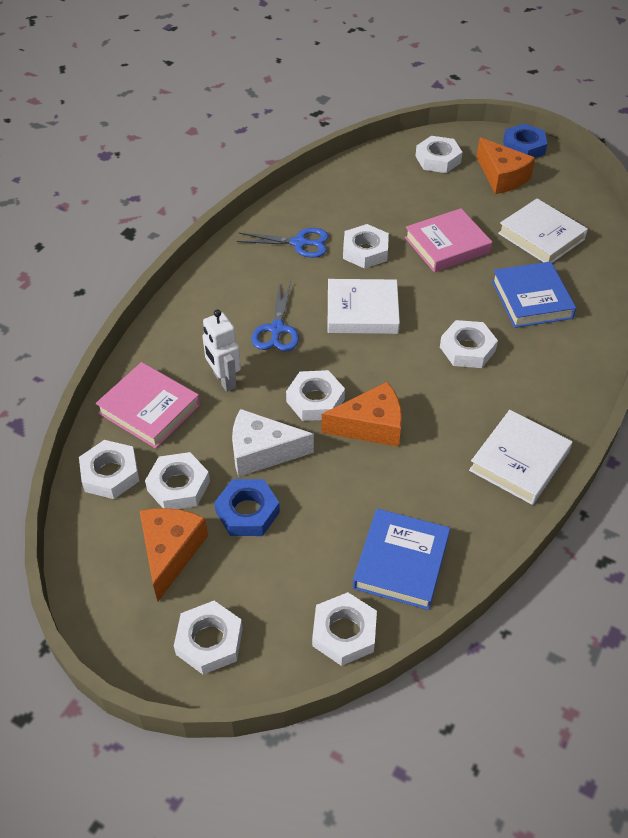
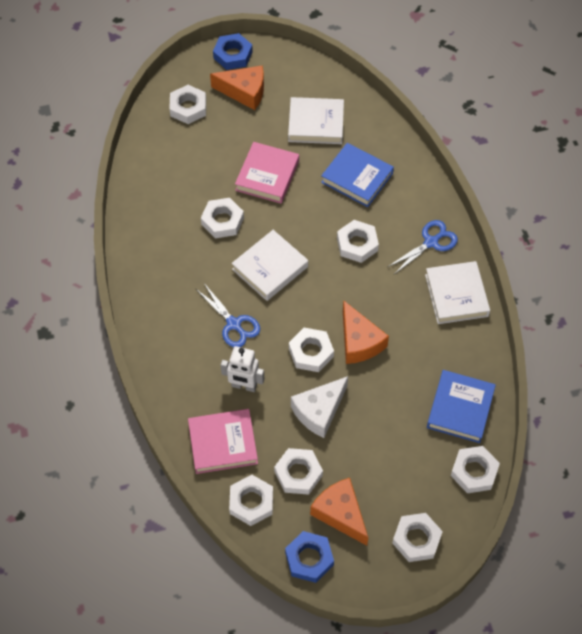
camera: 45 degrees left, 10 degrees up
blue nut [214,479,280,536] -> blue nut moved to [285,531,334,583]
blue scissors [237,228,329,258] -> blue scissors moved to [388,220,458,274]
orange cheese [321,382,402,447] -> orange cheese turned 120 degrees clockwise [343,300,389,364]
blue book [353,509,450,610] -> blue book turned 45 degrees clockwise [427,370,496,443]

